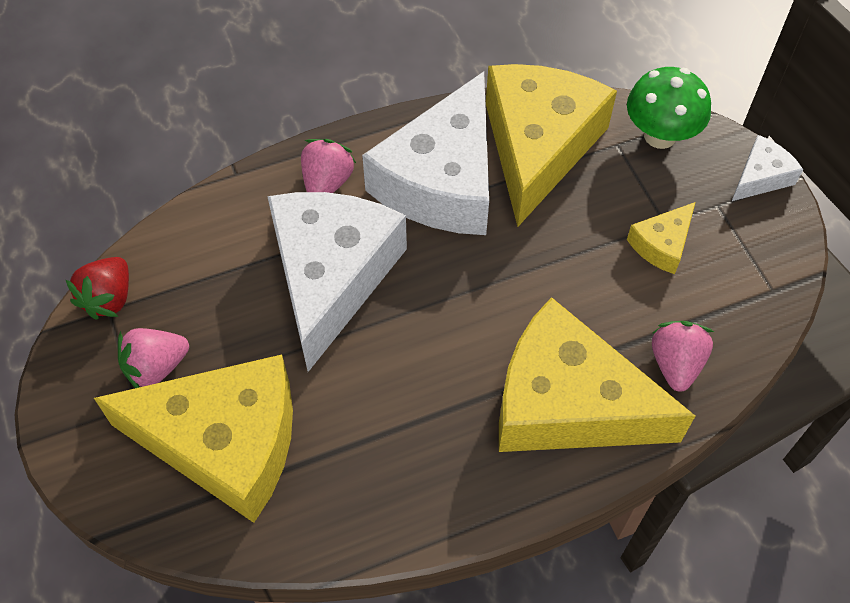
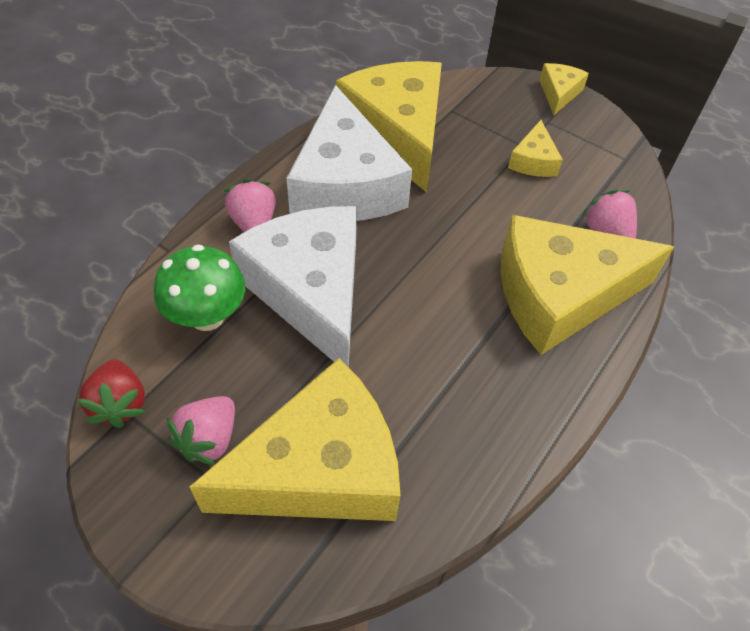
camera: 35 degrees left, 5 degrees down
green mushroom [627,67,711,149] -> green mushroom moved to [154,244,245,331]
white cheese [732,135,803,201] -> yellow cheese [539,63,589,115]

